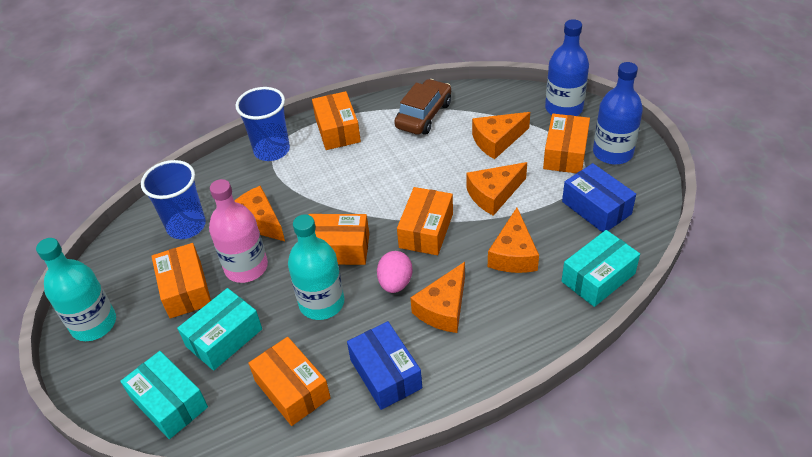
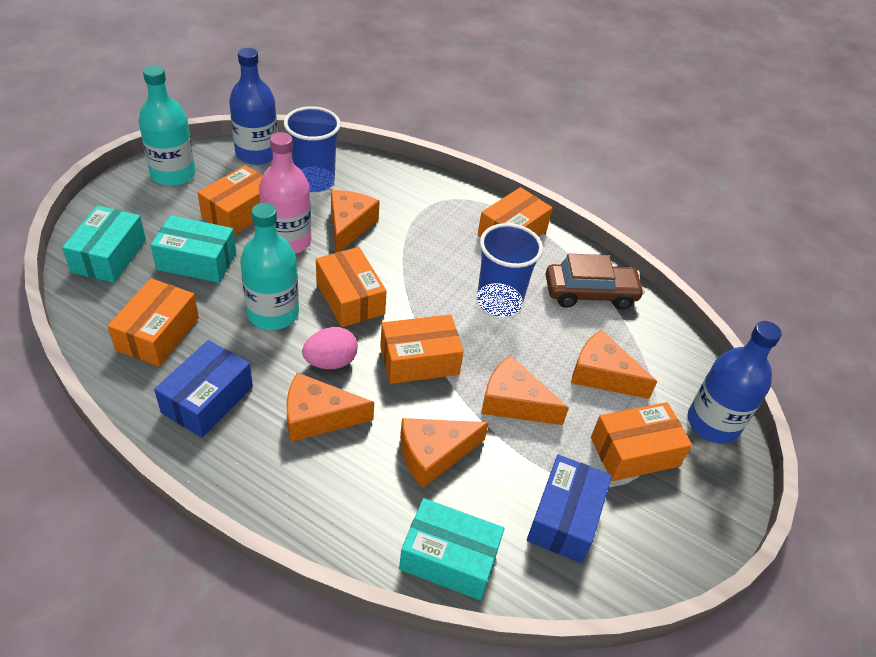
camera: 50 degrees right, 0 degrees up
blue cup [235,87,290,161] -> blue cup moved to [477,223,543,317]
blue bottle [593,62,643,165] -> blue bottle moved to [229,48,278,165]

